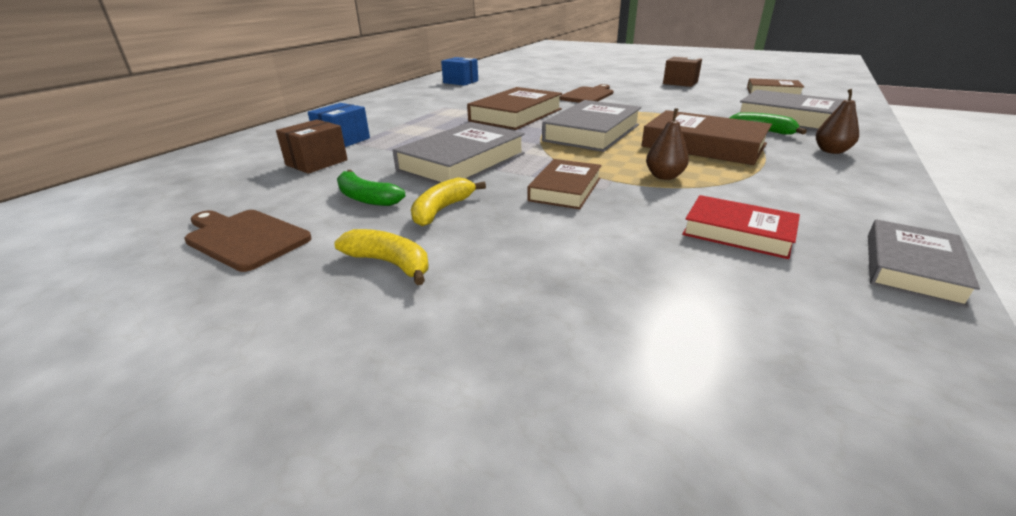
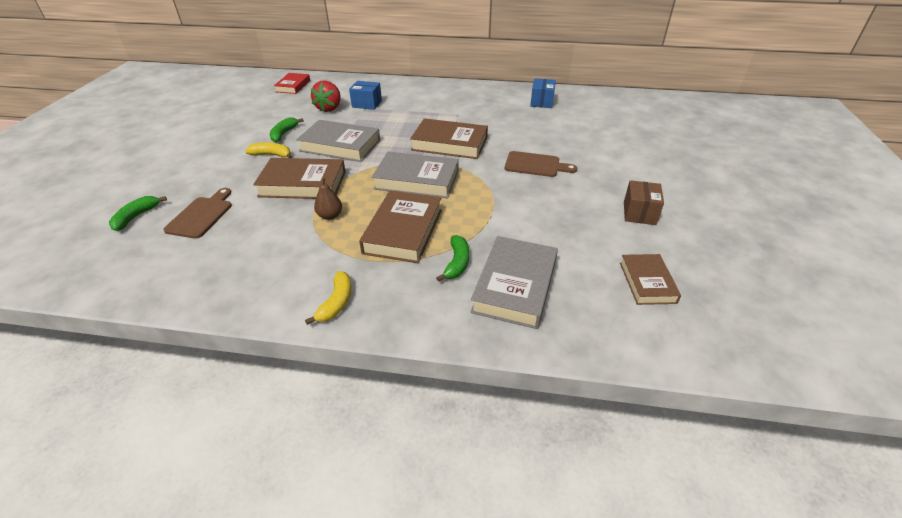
camera: 70 degrees right, 10 degrees up
brown cutting board [184,210,312,272] -> brown cutting board moved to [164,188,232,239]
brown box [276,119,348,174] -> red strawberry [311,80,341,112]
yellow banana [334,229,428,285] -> yellow banana moved to [305,271,351,325]
brown book [527,159,602,209] -> brown book [253,158,346,199], size x1.63
red book [682,195,800,259] -> red book moved to [274,73,310,94]
brown pear [816,89,859,154] -> none
grey book [868,219,980,308] -> none
none -> green banana [109,196,167,231]

